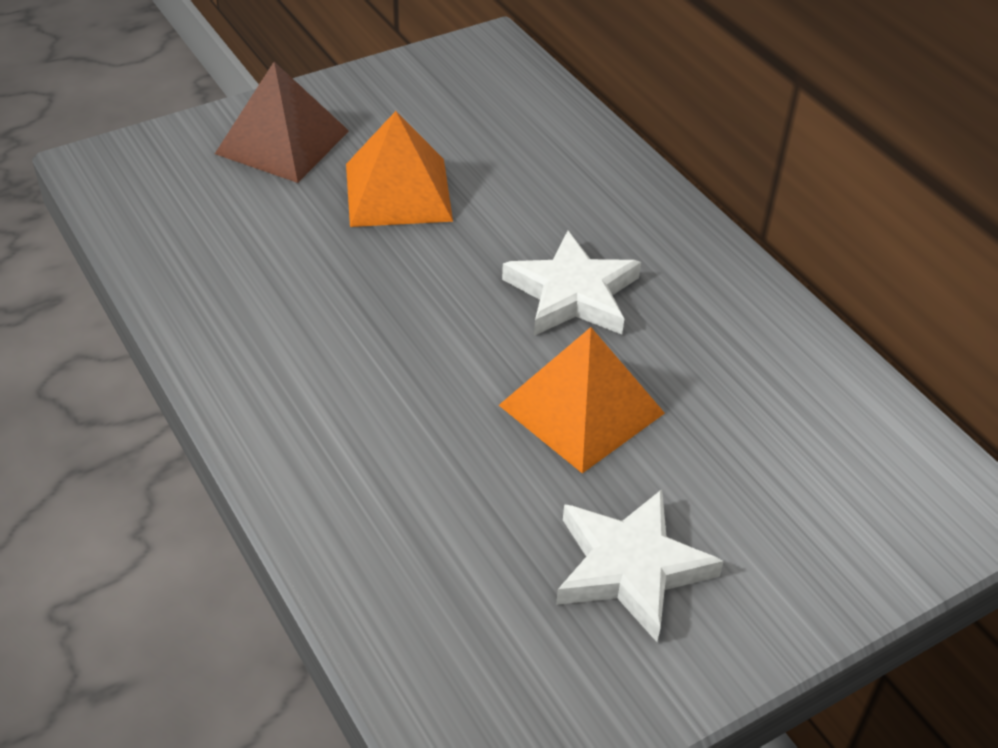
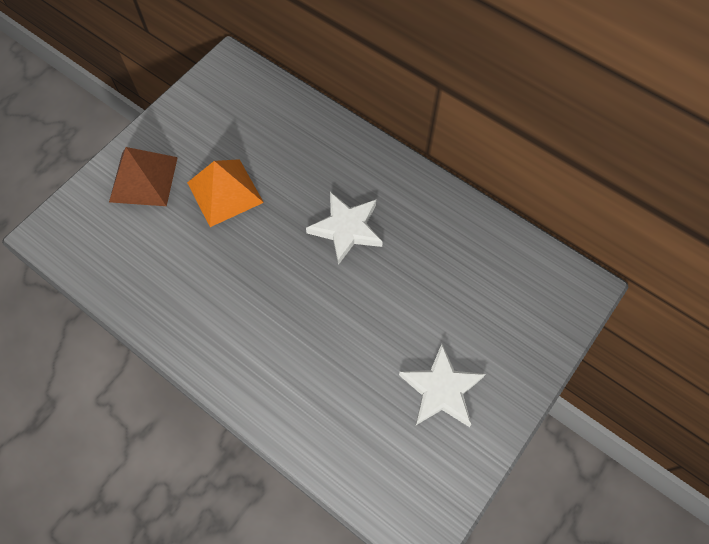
camera: 20 degrees left, 20 degrees up
orange pyramid [499,327,665,473] -> none

